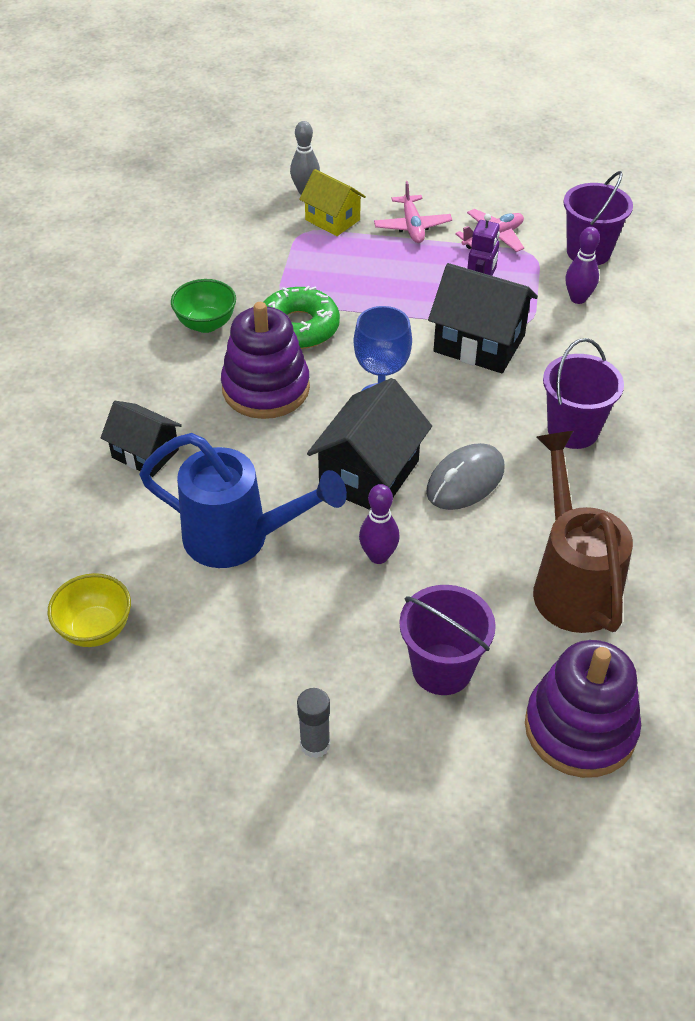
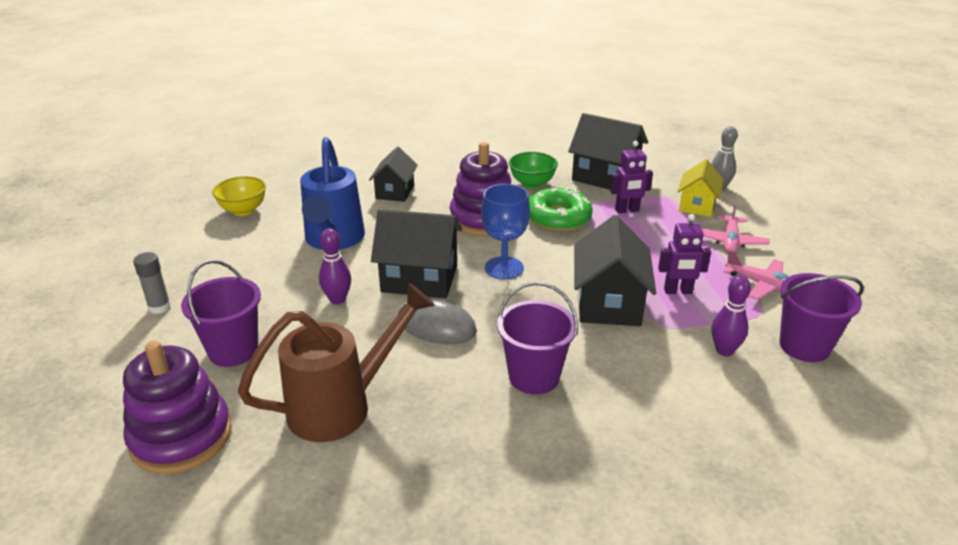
camera: 70 degrees right, 15 degrees down
pink plane [374,181,452,243] -> pink plane turned 45 degrees counterclockwise [702,203,769,253]
none -> black house [568,113,648,190]
none -> purple robot [610,141,653,214]

